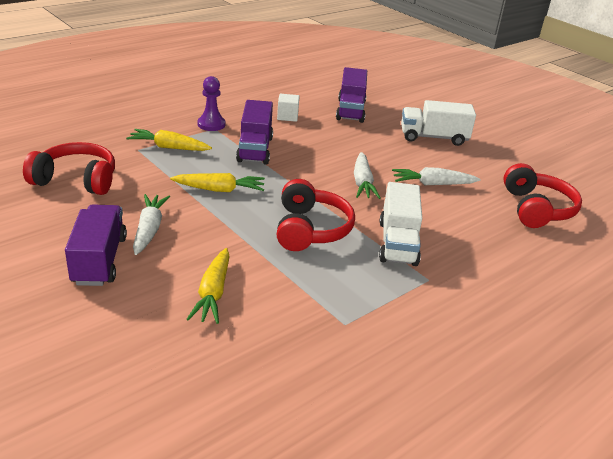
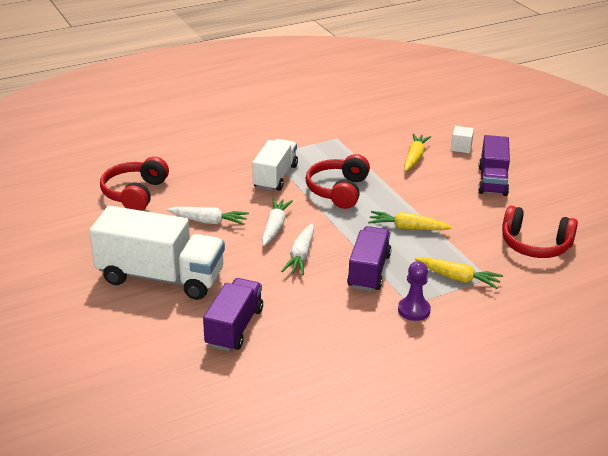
camera: 165 degrees left, 0 degrees up
white carrot [133,194,170,255] -> white carrot moved to [281,224,314,275]
white cube [277,94,300,122] -> white cube moved to [451,126,474,153]
white truck [401,100,476,146] -> white truck [89,206,225,300], size x1.58

